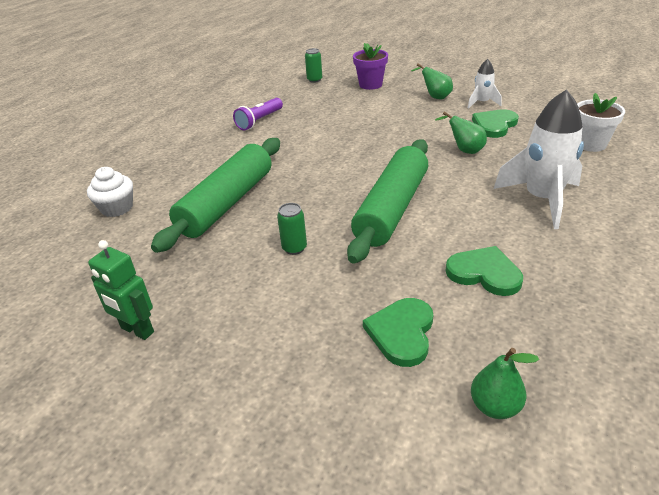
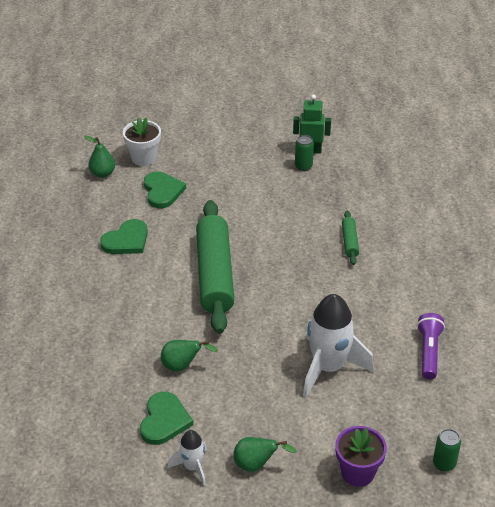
camera: 150 degrees right, 5 degrees up
white cupcake [87,167,133,217] -> none
green rolling pin [151,138,280,253] -> green rolling pin [342,210,359,265], size x0.43
green can [277,203,307,255] -> green can moved to [295,135,314,171]
green heart [446,246,523,296] -> green heart turned 45 degrees counterclockwise [100,219,148,254]
white rocket [494,89,584,229] -> white rocket moved to [303,294,374,397]
white flower pot [577,93,625,152] -> white flower pot moved to [123,117,161,166]

